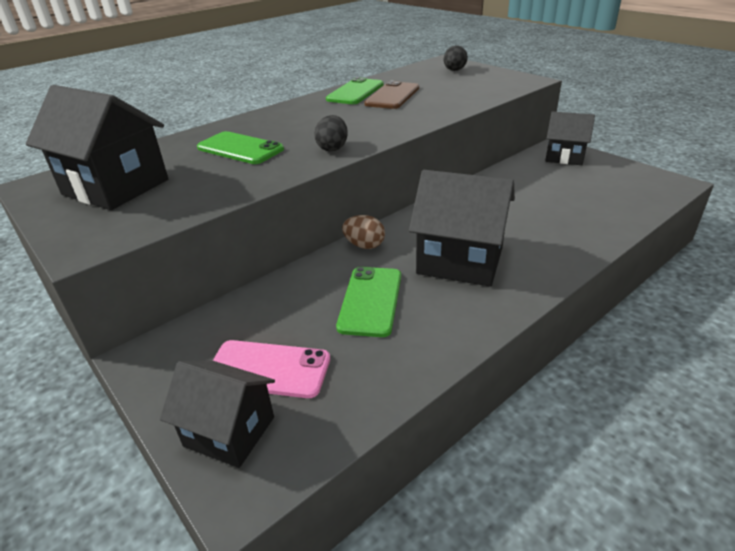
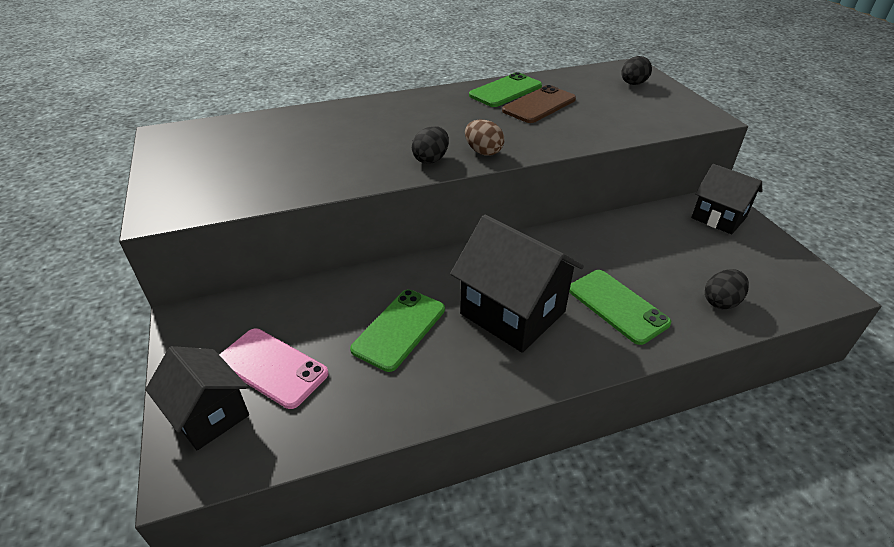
camera: 20 degrees right, 5 degrees up
black house [26,85,168,210] -> none
green phone [197,131,284,164] -> green phone moved to [569,270,671,345]
brown egg [342,215,385,249] -> brown egg moved to [465,120,504,156]
none -> black egg [705,269,749,309]

